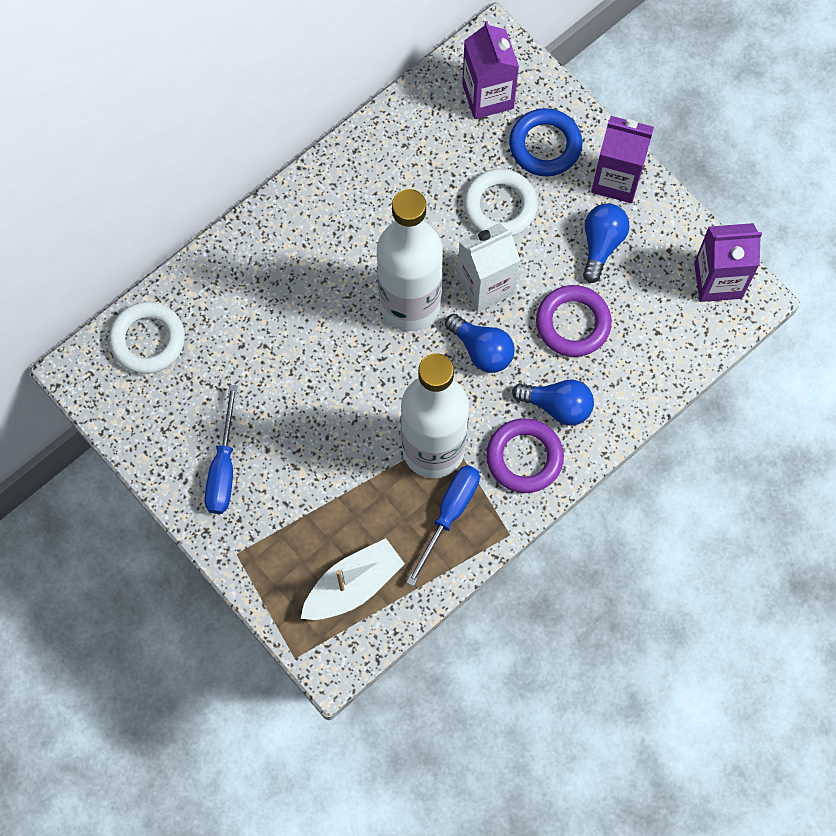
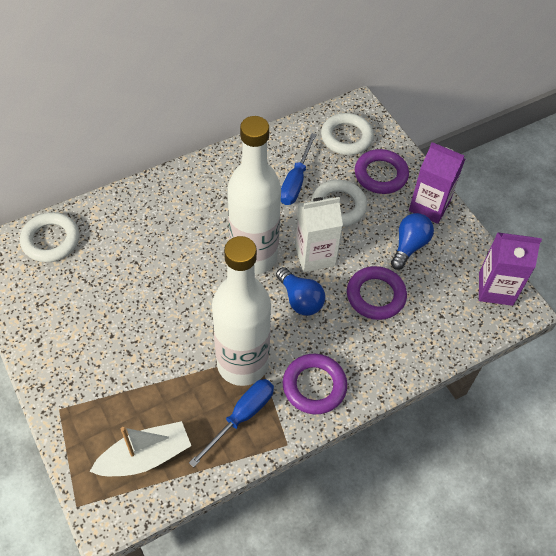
camera: 10 degrees right, 15 degrees down
blue screwdriver [205,385,237,514] -> blue screwdriver moved to [281,133,317,205]
purple carton [462,21,519,119] -> white ring [321,113,374,155]
blue ring [509,108,582,176] -> purple ring [355,149,409,194]
blue light bulb [512,379,594,426] -> none

